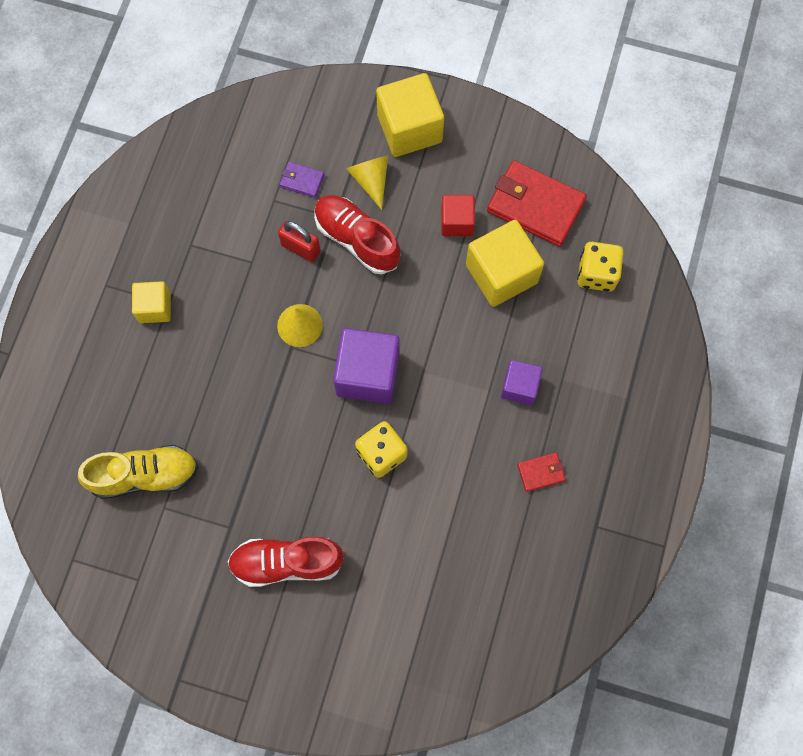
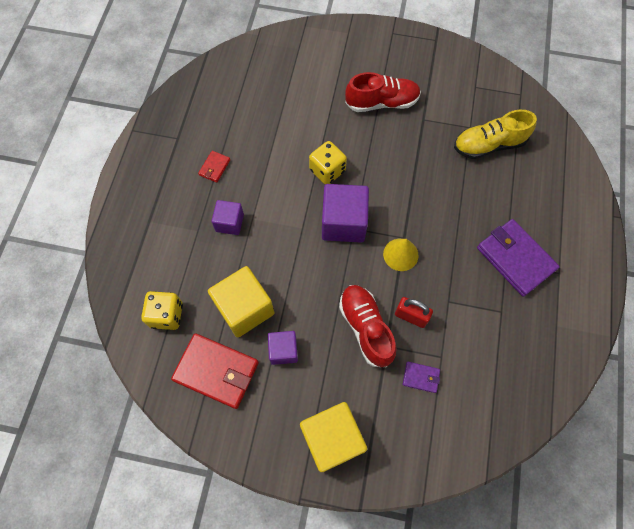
camera: 175 degrees right, 5 degrees down
yellow cube [132,281,171,323] -> purple wallet [477,219,560,297]
red shoe [314,195,400,274] -> red shoe turned 150 degrees counterclockwise [339,285,396,367]
yellow cone [346,155,388,210] -> none
red cube [441,195,475,236] -> purple cube [268,331,298,365]
red wallet [517,452,566,492] -> red wallet turned 45 degrees counterclockwise [198,151,230,183]

